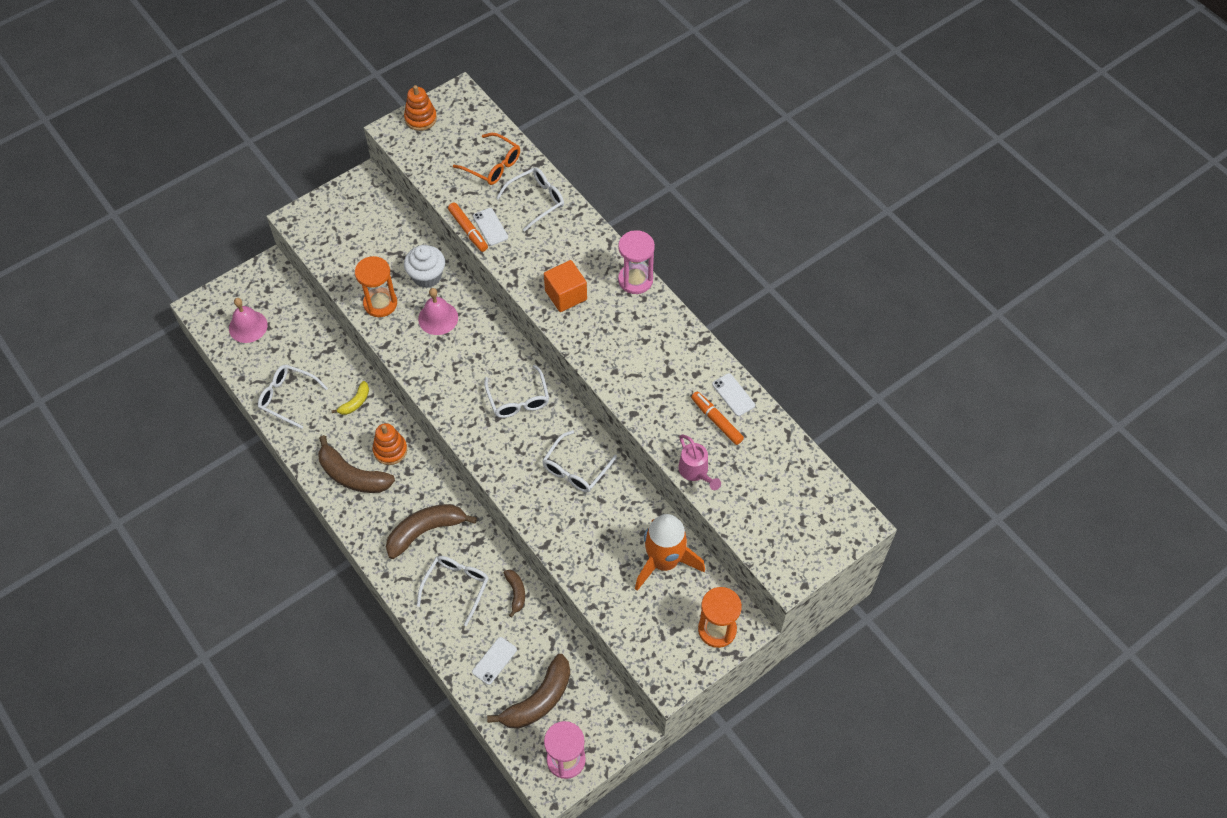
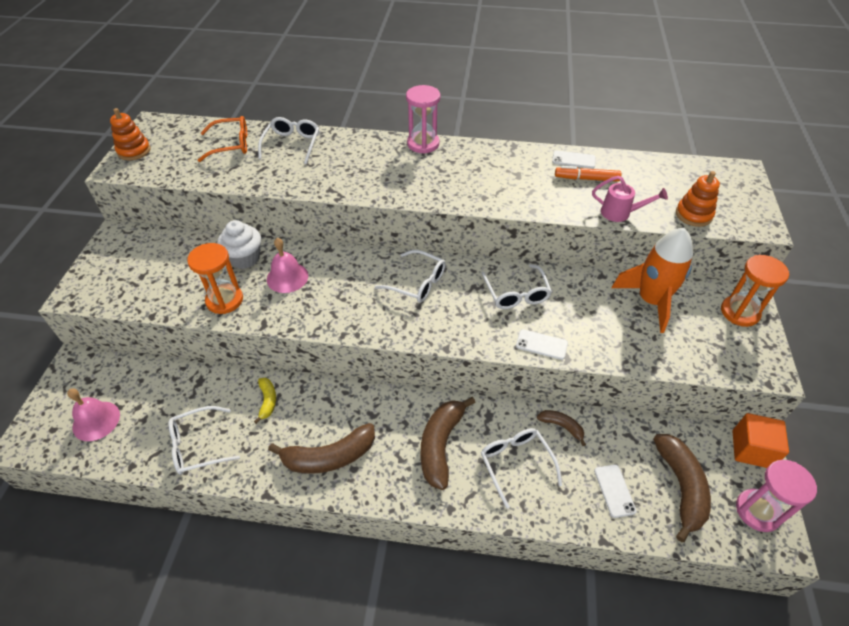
camera: 45 degrees left, 10 degrees down
orange stacking toy [372,423,407,465] -> orange stacking toy moved to [676,171,720,227]
orange marker [448,203,488,252] -> none
white phone [473,208,508,246] -> white phone moved to [516,329,568,360]
orange cube [544,260,587,312] -> orange cube moved to [733,413,789,468]

